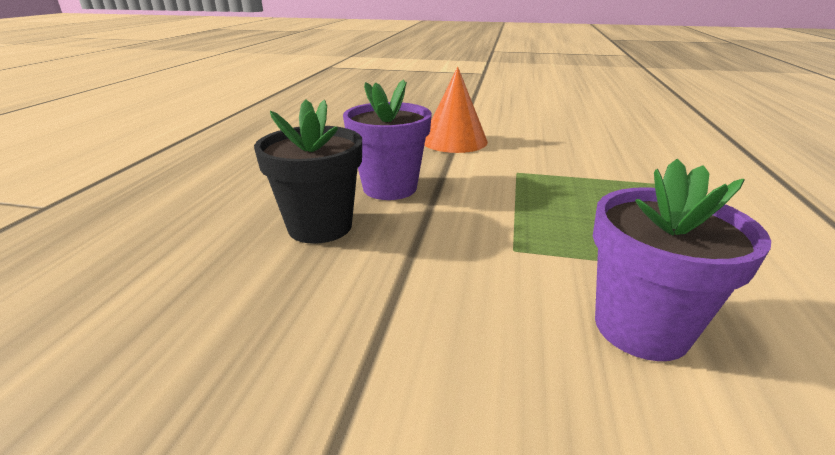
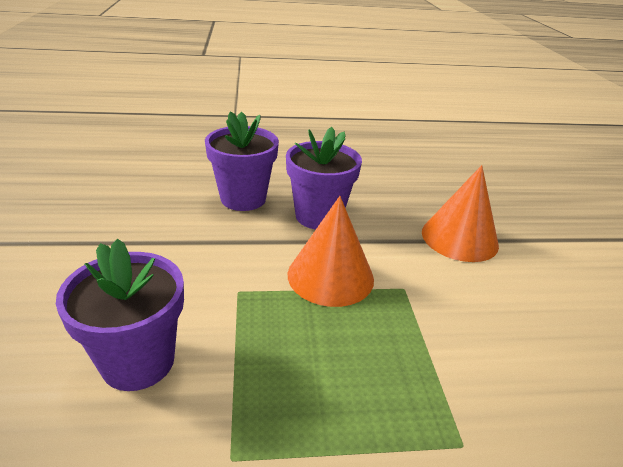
camera: 70 degrees right, 5 degrees up
black flower pot [254,100,362,244] -> purple flower pot [205,111,279,211]
none -> orange cone [288,196,374,307]

